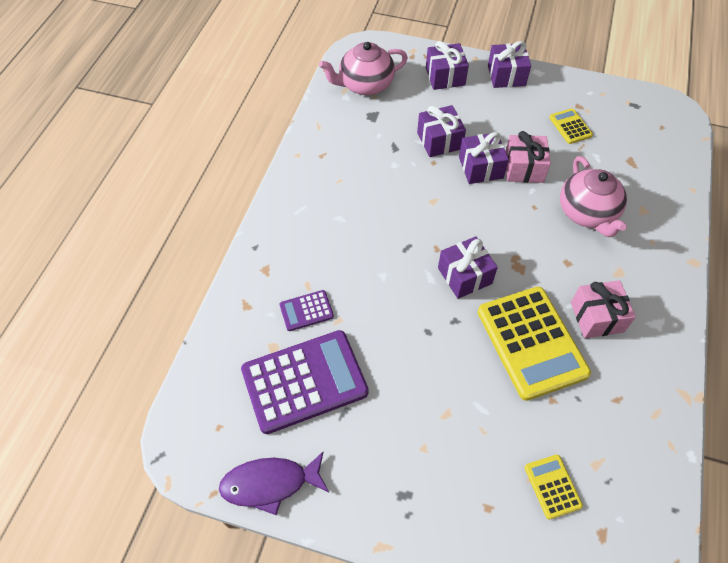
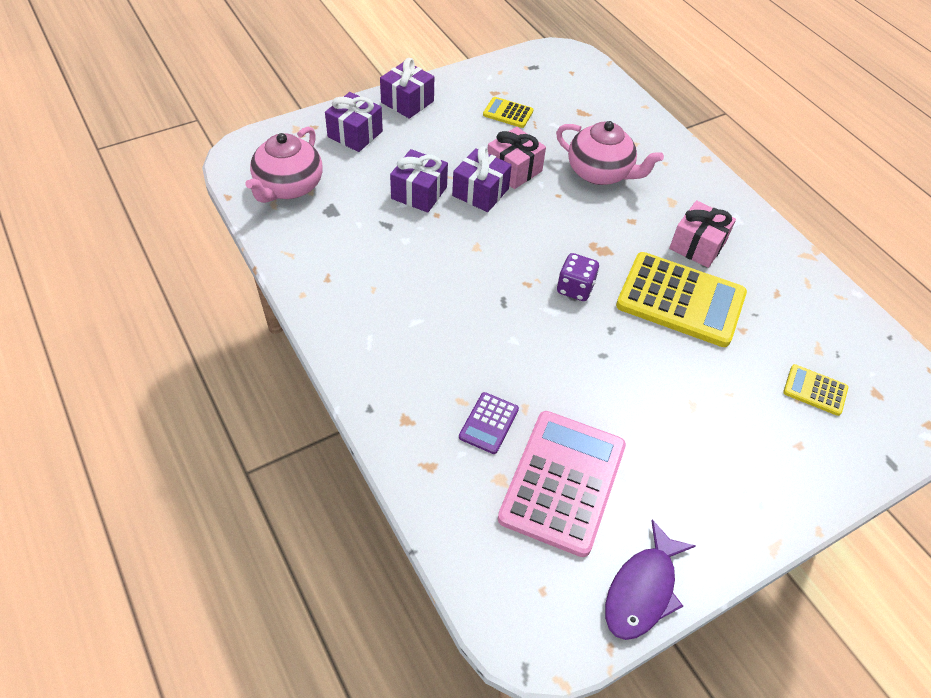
camera: 50 degrees left, 5 degrees down
purple calculator [241,330,369,434] -> pink calculator [498,411,626,557]
purple gift [438,236,498,299] -> purple dice [557,253,599,301]

